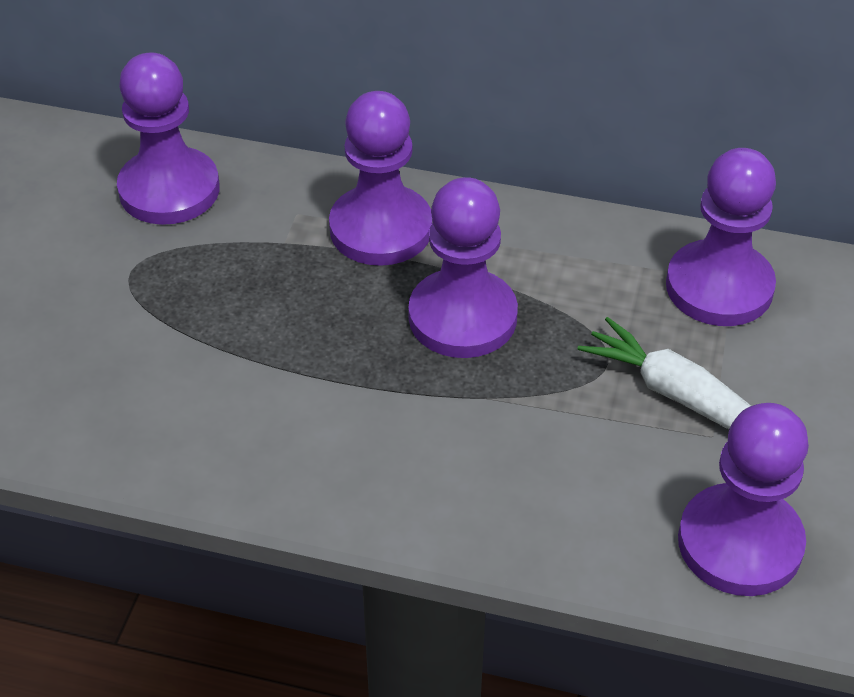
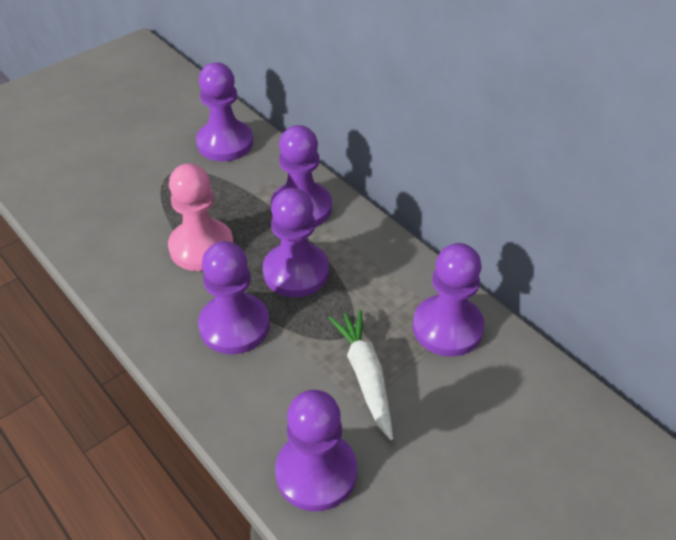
camera: 35 degrees right, 0 degrees up
none -> pink pawn [168,163,234,271]
none -> purple pawn [198,241,270,354]

